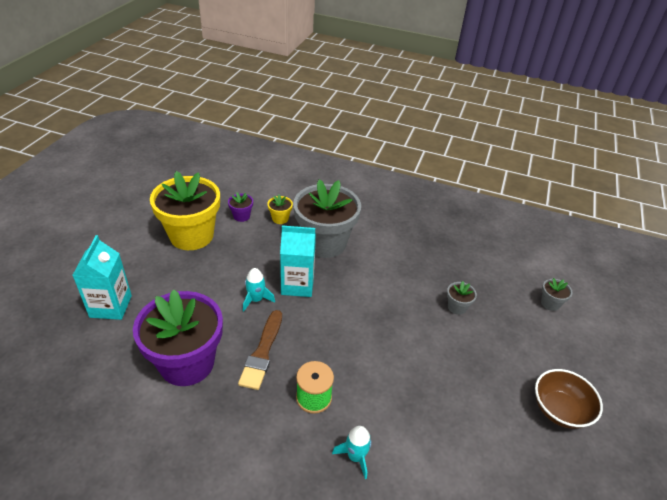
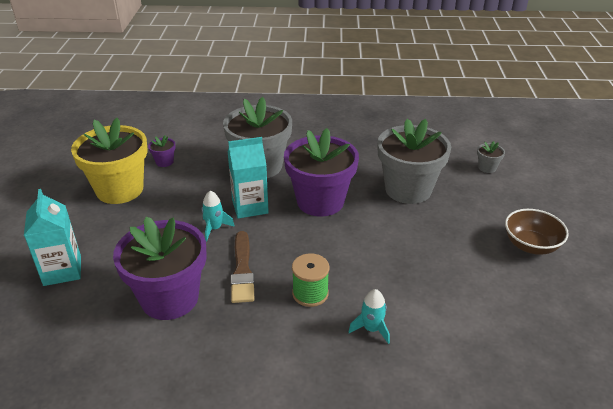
camera: 15 degrees left, 5 degrees down
yellow flower pot [267,194,293,224] -> none
grey flower pot [447,281,477,315] -> grey flower pot [377,119,451,204], size x2.48
none -> purple flower pot [284,128,359,217]

